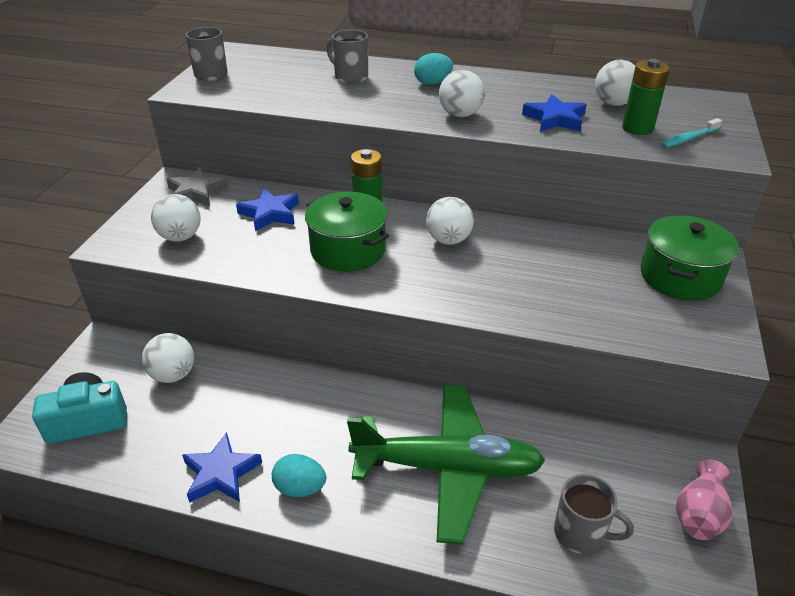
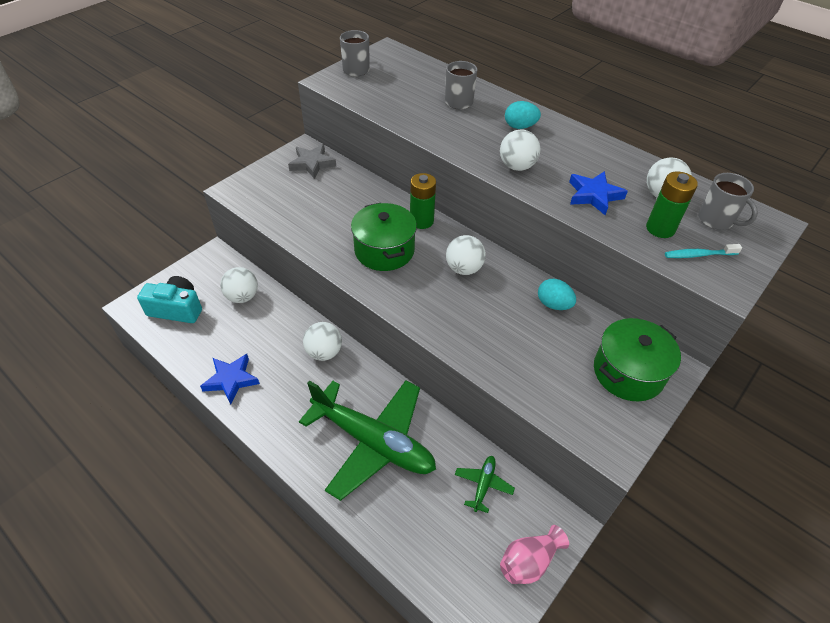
camera: 25 degrees right, 10 degrees up
white ball [151,194,201,242] -> white ball moved to [303,322,342,361]
blue star [236,188,299,231] -> none
turquoise egg [272,454,326,497] -> turquoise egg moved to [538,279,576,310]
grey mug [554,474,634,554] -> grey mug moved to [698,173,758,230]
none -> green plane [455,456,515,513]

